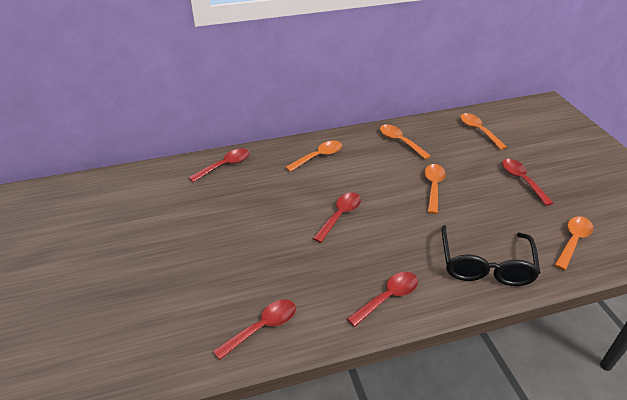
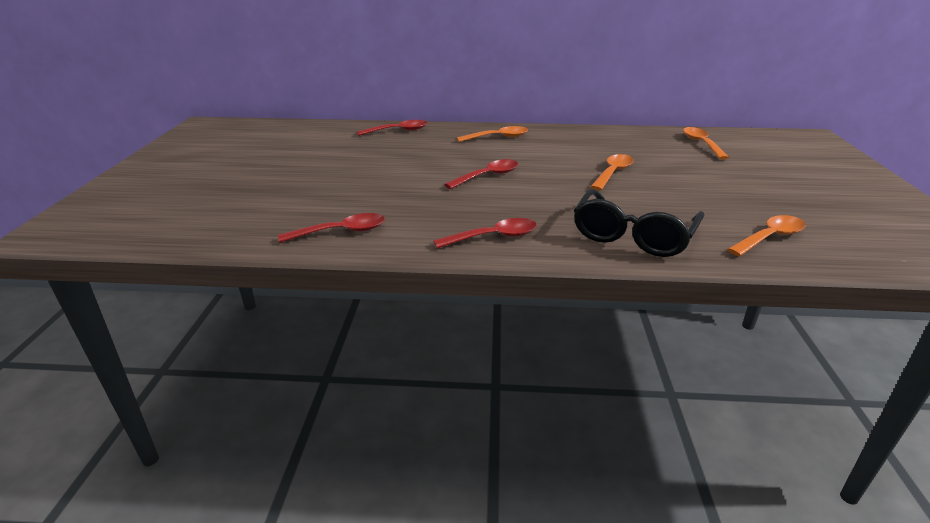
camera: 20 degrees right, 10 degrees down
orange spoon [380,125,431,160] -> none
red spoon [502,159,553,206] -> none

